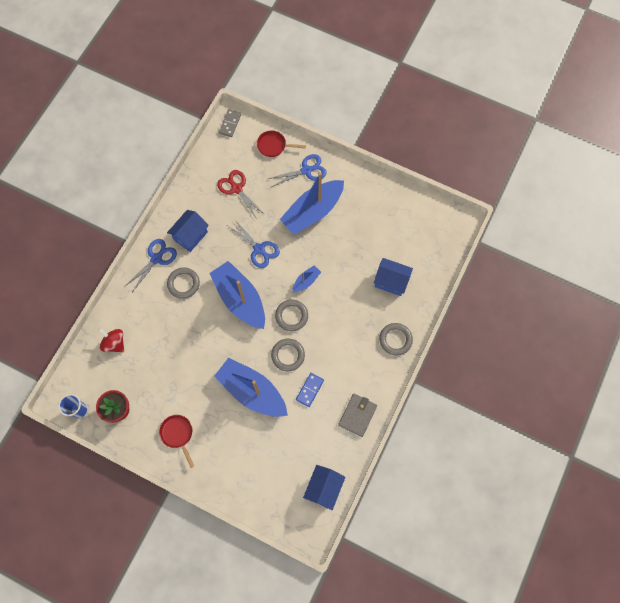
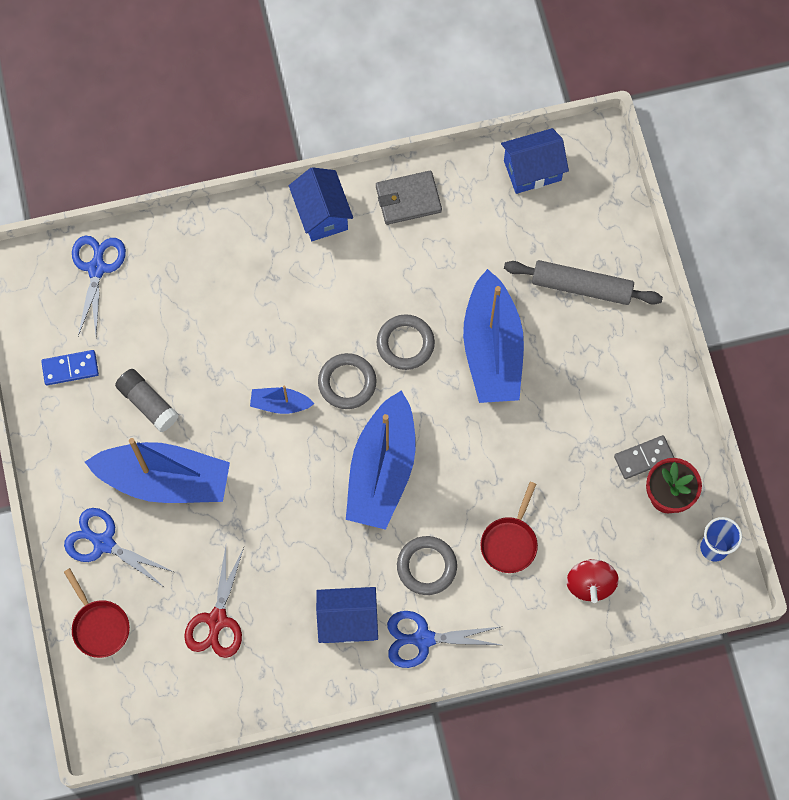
camera: 130 degrees left, 0 degrees up
red pan [159,415,194,468] -> red pan moved to [480,482,538,573]
grey domino [219,109,241,137] -> grey domino moved to [614,435,674,479]
blue scissors [228,219,280,268] -> blue scissors moved to [72,236,126,336]
blue domino [296,373,324,407] -> blue domino moved to [41,350,99,385]
blue house [373,258,413,296] -> blue house moved to [289,167,353,241]
grey ring [379,323,413,355] -> none
none -> grey glue stick [115,369,179,432]
none -> grey rolling pin [504,260,663,305]

